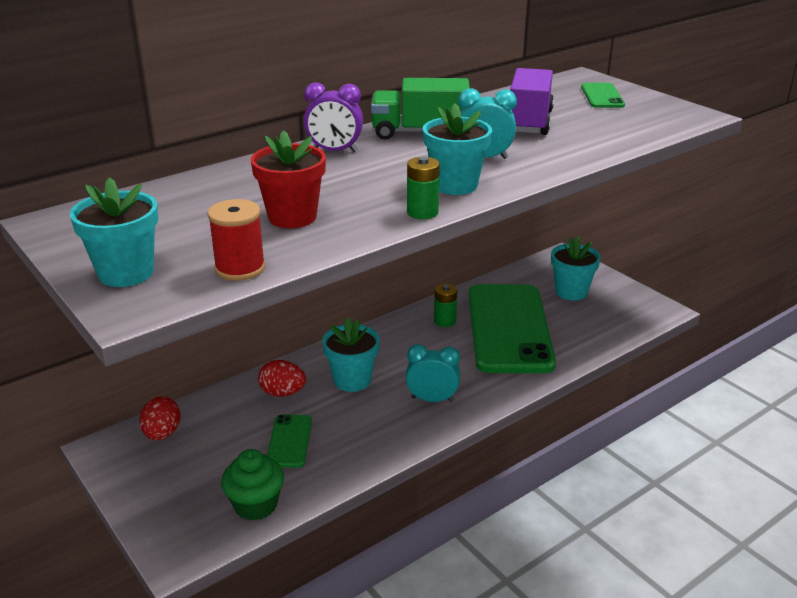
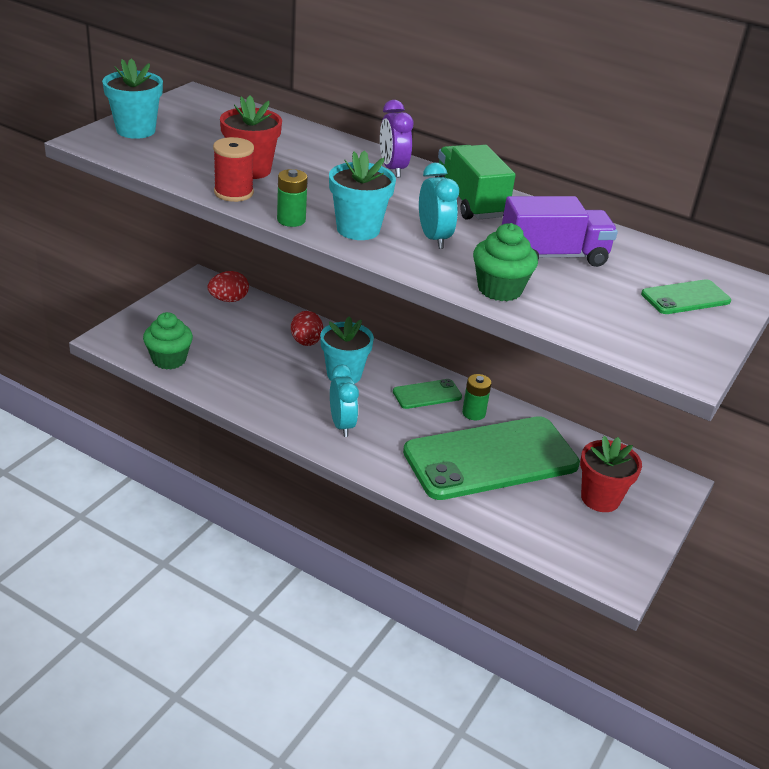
camera: 65 degrees right, 5 degrees up
red spool [207,199,265,281] -> red spool moved to [213,137,254,202]
green phone [267,415,312,468] -> green phone moved to [393,379,462,409]
turquoise flower pot [551,236,601,301] -> red flower pot [580,436,642,512]
none -> green cupcake [473,223,538,301]

